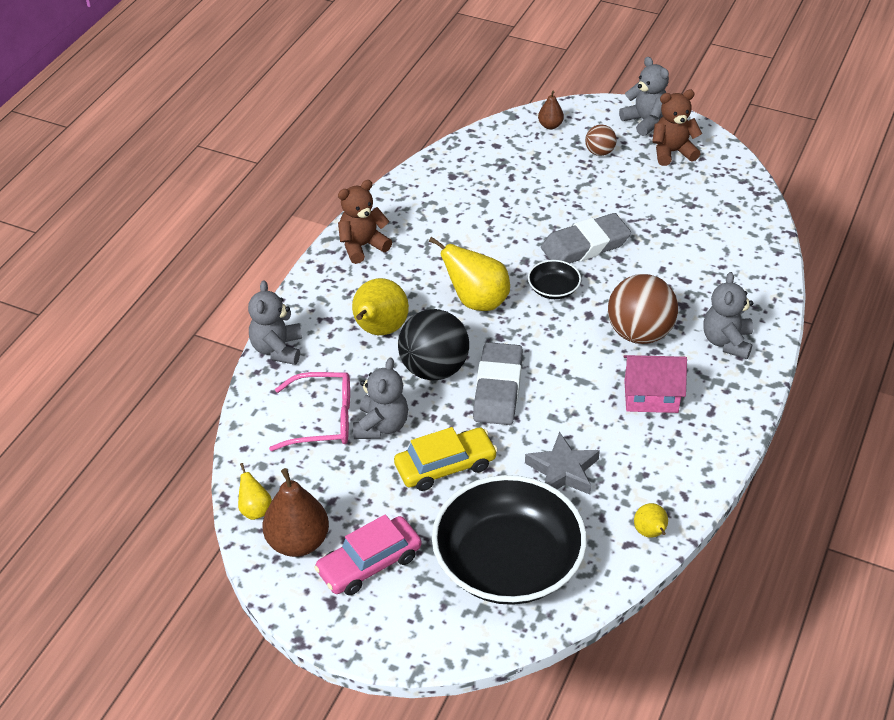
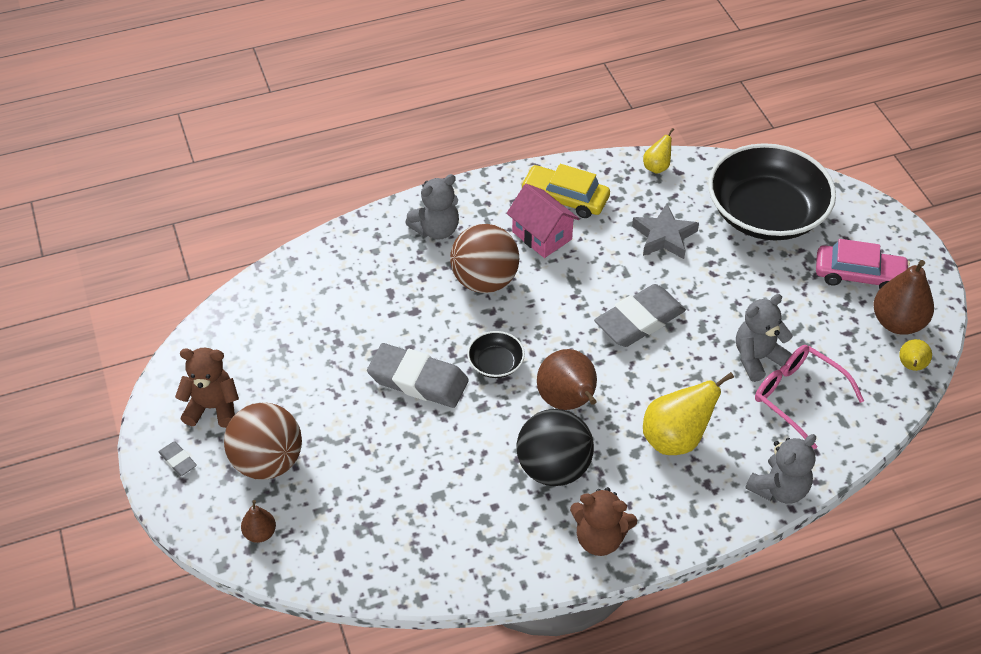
camera: 135 degrees left, 5 degrees up
yellow car [394,427,498,491] -> yellow car moved to [521,164,610,218]
black ball [398,309,469,380] -> black ball moved to [516,409,594,486]
yellow pear [429,237,510,311] -> brown pear [537,349,597,410]
brown ball [585,124,617,156] -> brown ball [224,402,302,480], size x1.94
grey teddy bear [619,57,669,136] -> grey eraser [159,441,197,476]
brown teddy bear [652,90,702,166] -> brown teddy bear turned 150 degrees clockwise [175,348,239,428]

